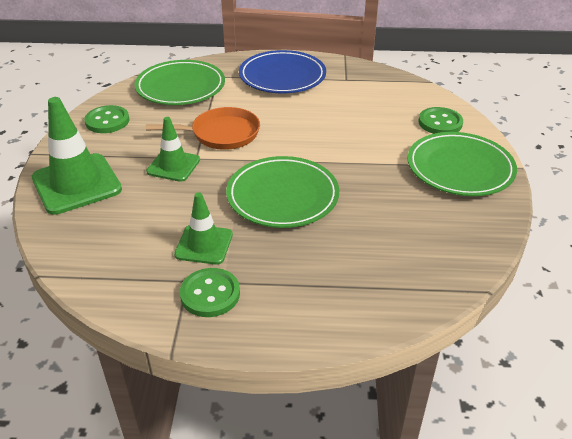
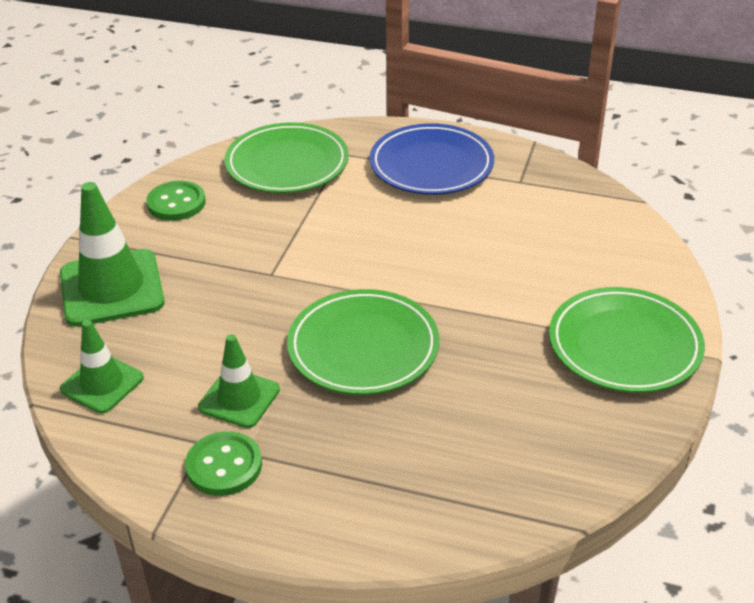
camera: 15 degrees right, 0 degrees up
orange pan [146,107,260,150] -> none
green traffic cone [146,117,200,182] -> green traffic cone moved to [60,320,144,414]
green button [419,107,463,134] -> none

